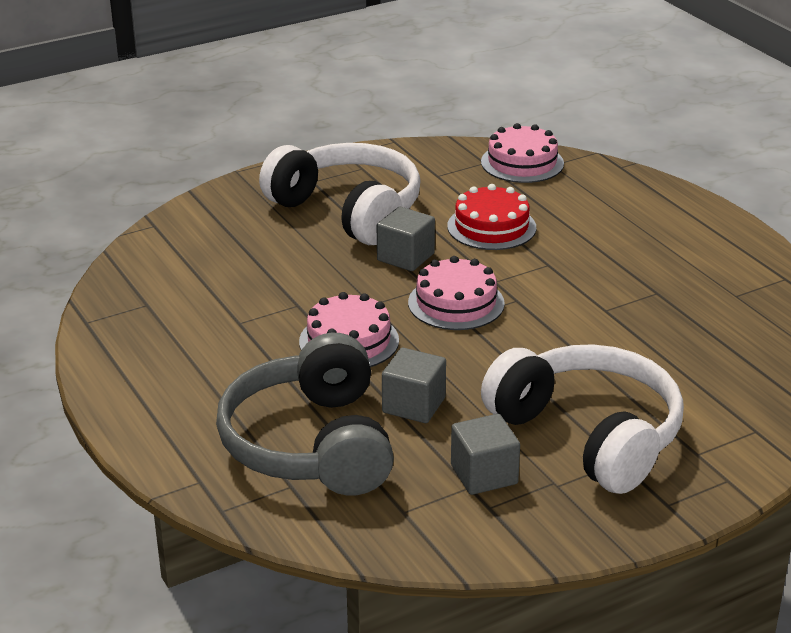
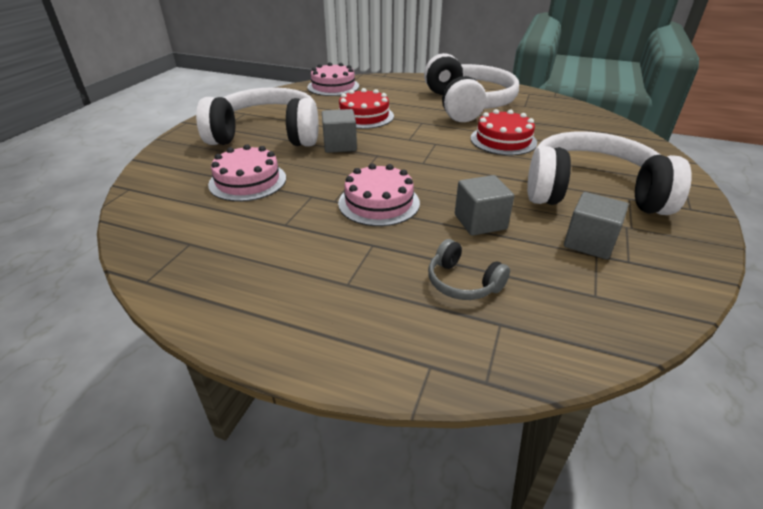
camera: 40 degrees left, 5 degrees up
grey headphones [216,333,394,495] -> grey headphones [428,239,510,300], size x0.43
pink cake [408,256,505,330] -> pink cake moved to [208,144,286,202]
none -> white headphones [424,53,519,122]
none -> red cake [470,109,537,155]

